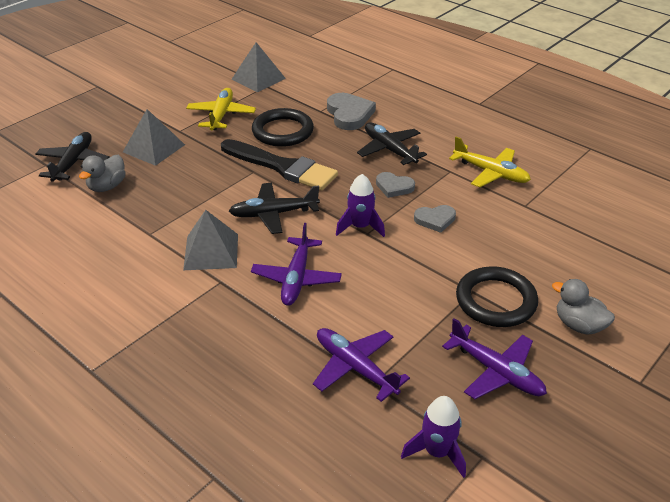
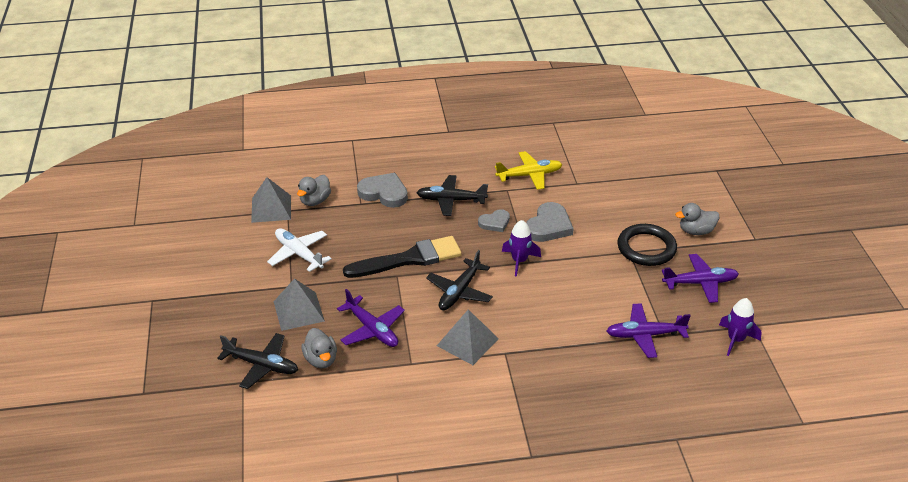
camera: 50 degrees left, 0 degrees up
black plane [35,132,110,182] -> black plane turned 150 degrees clockwise [217,333,298,389]
yellow plane [186,88,256,131] -> white plane [267,228,332,272]
purple plane [251,223,342,306] -> purple plane moved to [337,289,405,347]
black ring [252,108,314,147] -> none
grey heart [414,205,456,233] -> grey heart [526,202,574,242], size x1.62
none -> grey duck [297,175,331,206]

